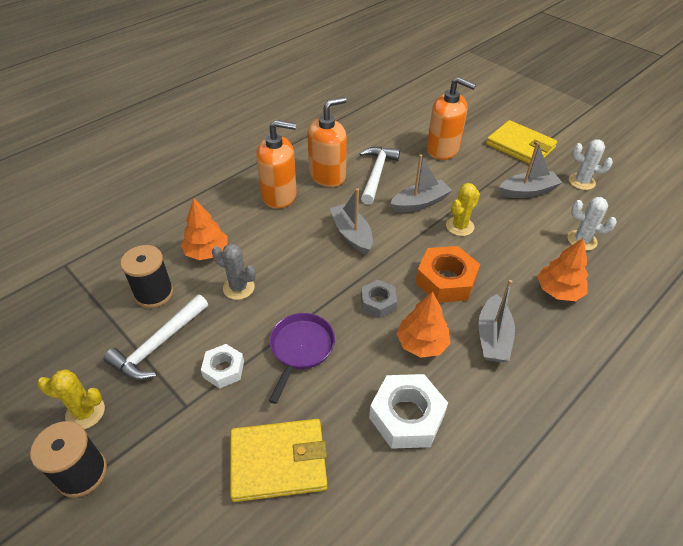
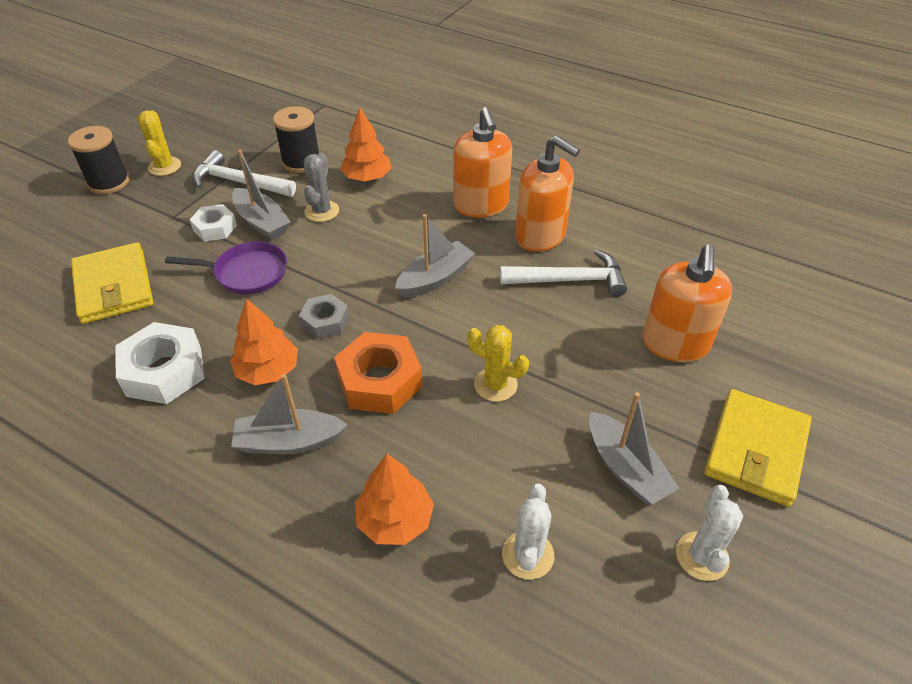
camera: 75 degrees right, 0 degrees up
grey boat [390,154,452,213] -> grey boat moved to [232,150,291,240]

